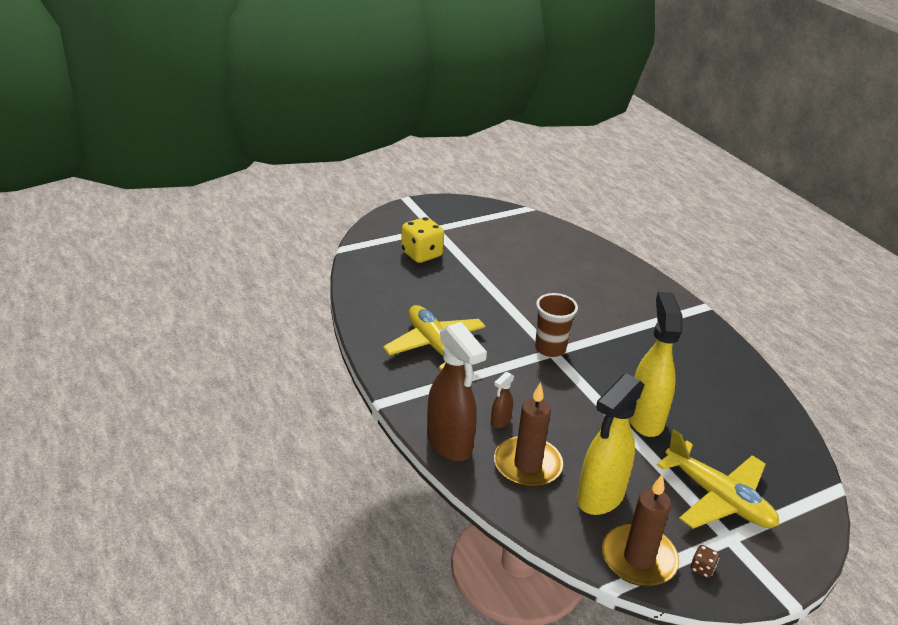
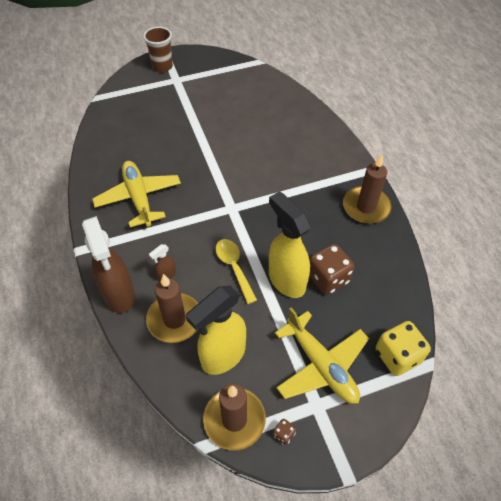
camera: 10 degrees right, 20 degrees up
yellow dice [401,217,444,263] -> yellow dice moved to [376,321,431,376]
brown cup [535,293,578,357] -> brown cup moved to [143,27,173,72]
yellow spray bottle [629,292,683,437] -> yellow spray bottle turned 45 degrees counterclockwise [269,191,311,298]
none -> yellow spoon [216,239,257,304]
none -> brown dice [309,244,355,295]
none -> brown candle [343,154,392,224]

